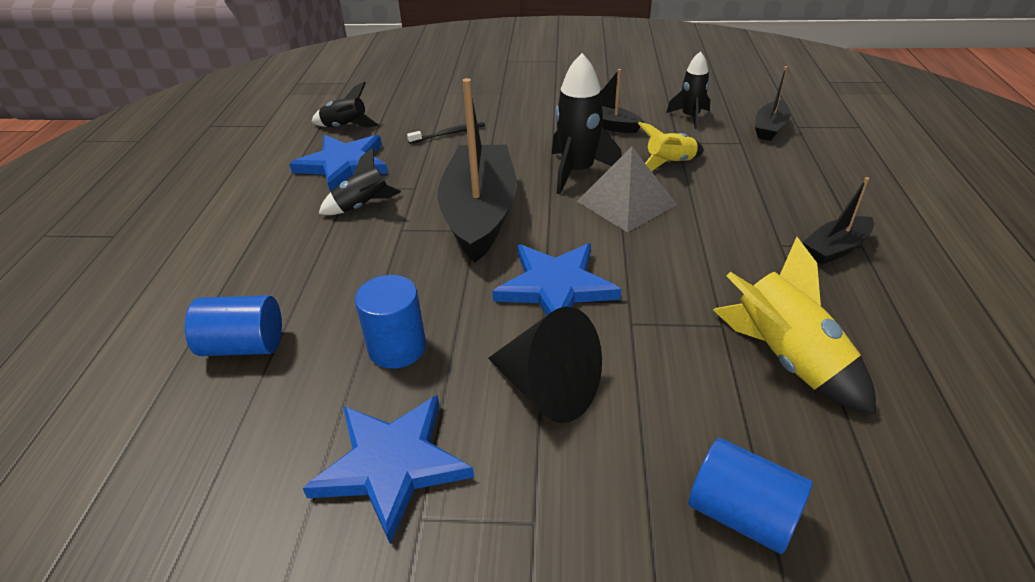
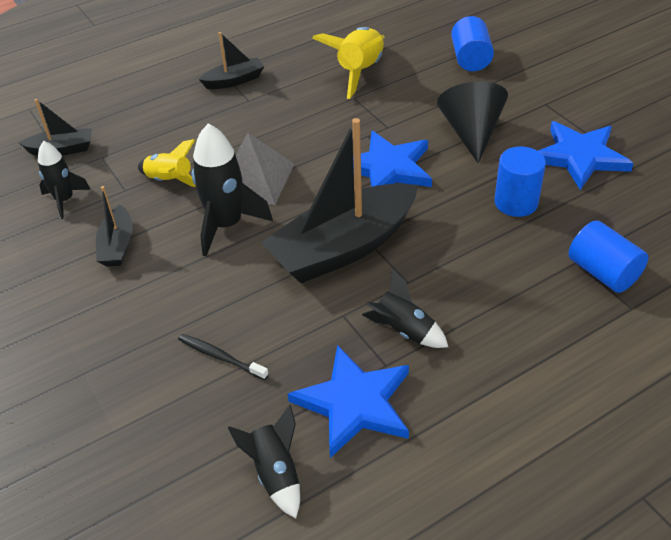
camera: 125 degrees left, 5 degrees up
black boat [802,177,874,265] -> black boat turned 45 degrees counterclockwise [199,32,264,89]

